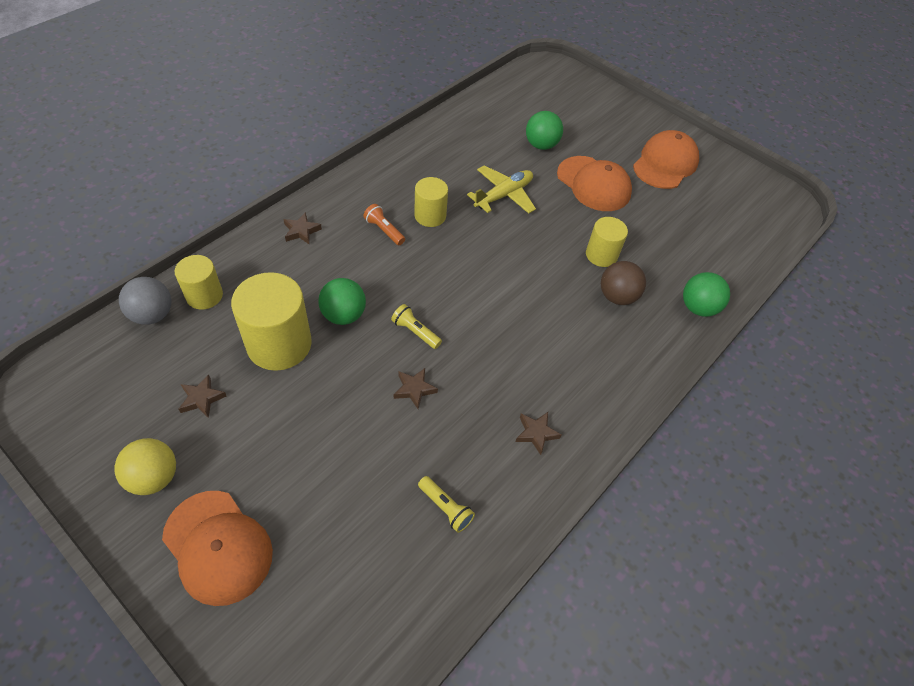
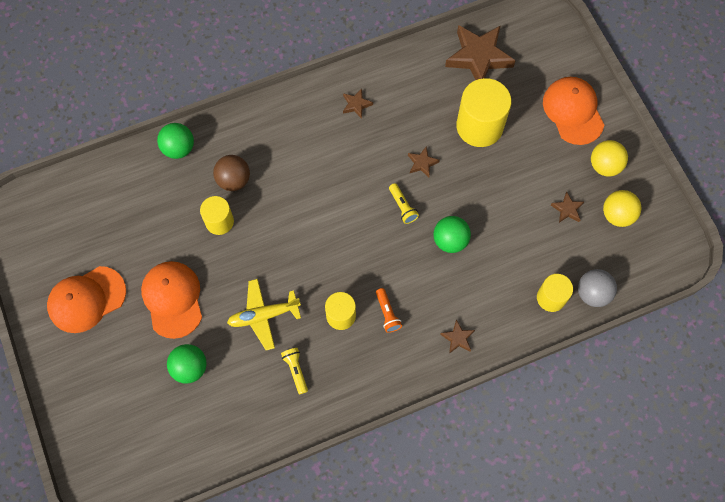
camera: 150 degrees left, 15 degrees up
yellow cylinder [231,272,312,371] -> yellow cylinder moved to [456,78,511,147]
yellow flashlight [418,476,475,533] -> yellow flashlight moved to [281,348,308,394]
none -> brown star [445,25,516,80]
none -> yellow ball [603,190,642,227]

